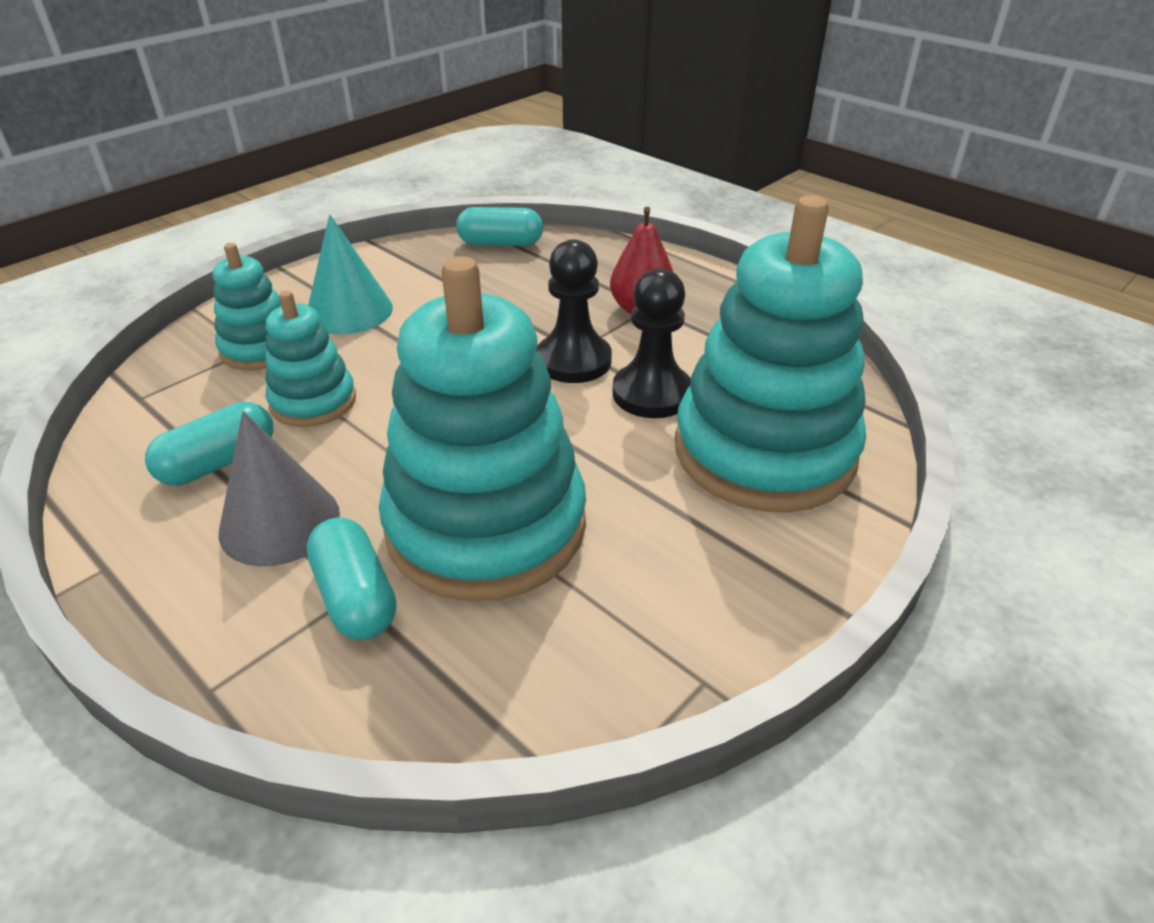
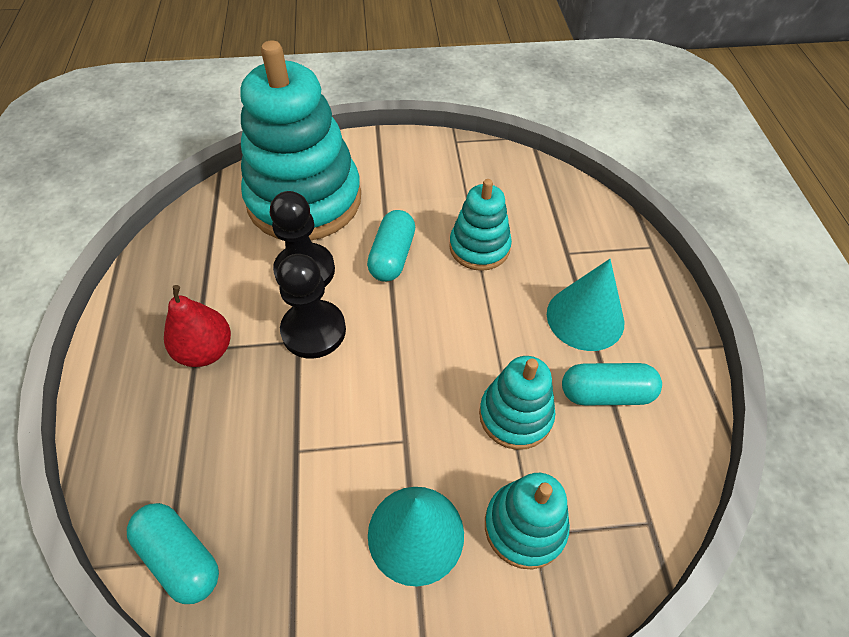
camera: 140 degrees left, 15 degrees up
grey cone [219,411,340,566] -> turquoise cone [547,259,624,351]
turquoise capsule [306,517,397,640] -> turquoise capsule moved to [367,210,415,282]
turquoise stacking toy [379,256,586,602] -> turquoise stacking toy [449,179,512,271], size x0.50

